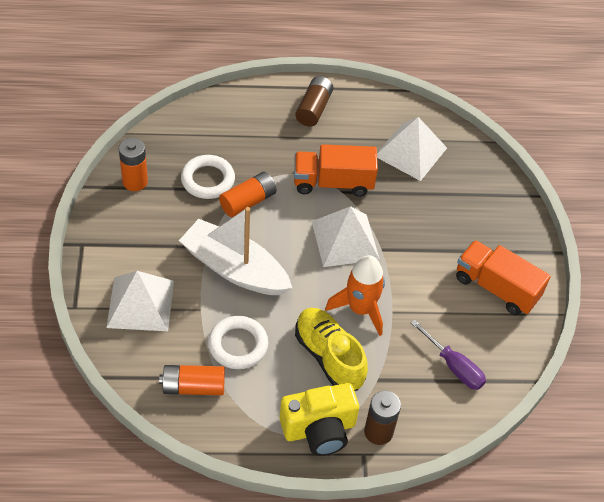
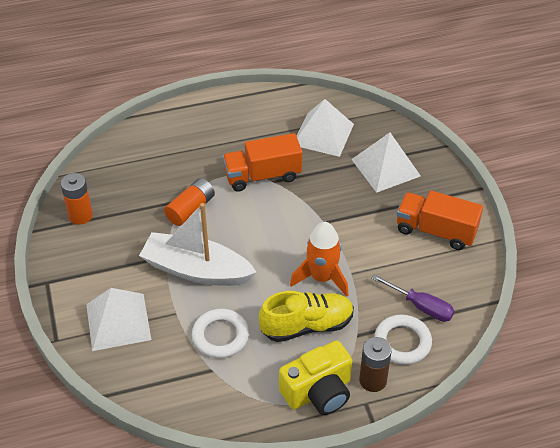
camera: 10 degrees left, 5 degrees down
orange battery [159,365,225,395] -> none
white ring [181,155,235,199] -> white ring moved to [374,314,432,365]
brown battery [295,76,333,127] -> none
yellow shoe [295,308,368,391] -> yellow shoe turned 120 degrees clockwise [259,291,354,342]
white pyramid [312,206,380,267] -> white pyramid moved to [351,133,421,193]

